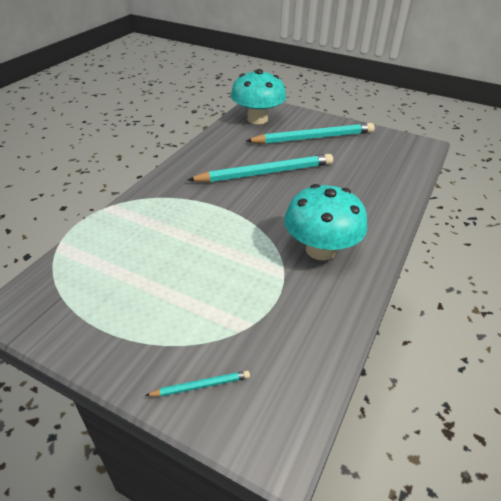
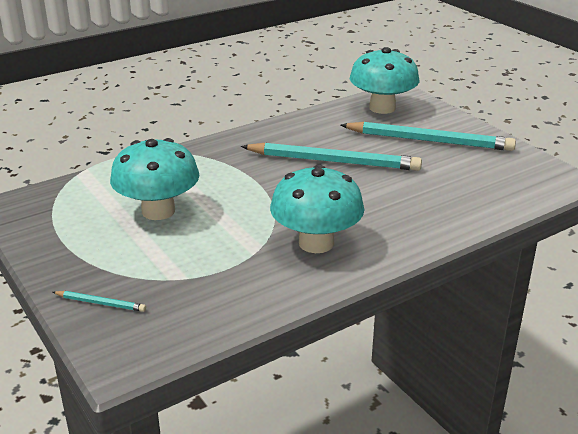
camera: 30 degrees right, 10 degrees down
none -> turquoise mushroom [110,138,199,220]

